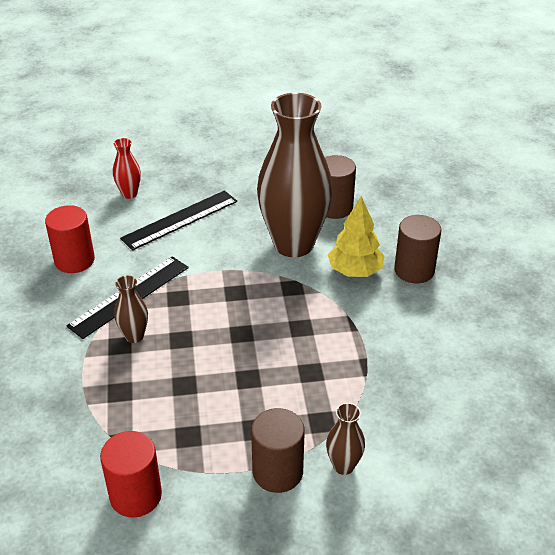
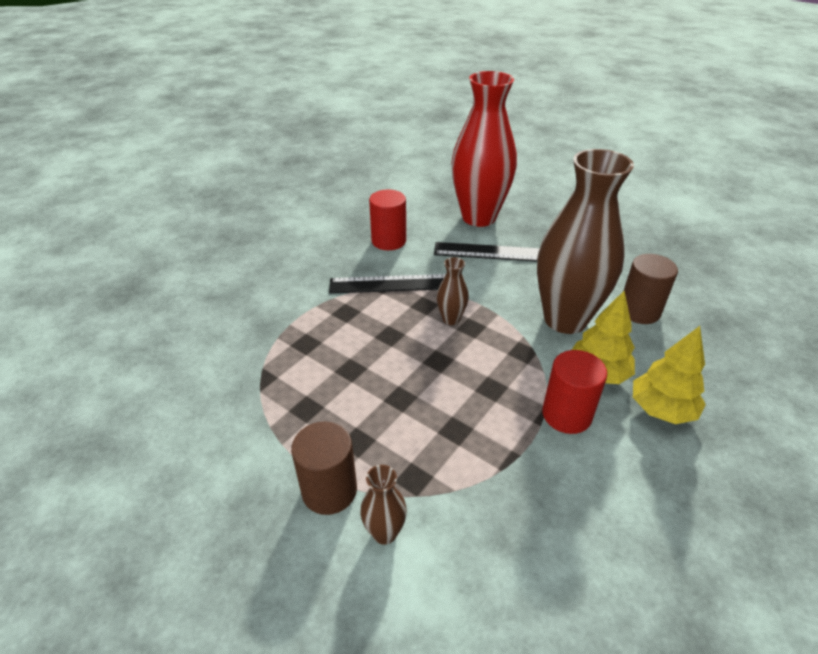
camera: 45 degrees right, 0 degrees up
red cylinder [100,431,162,517] -> red cylinder moved to [542,350,607,434]
red vase [113,138,141,199] -> red vase [451,71,517,227], size x2.45
brown vase [114,276,148,343] -> brown vase moved to [437,257,469,325]
brown cylinder [394,215,441,283] -> yellow tree [633,326,706,424]

